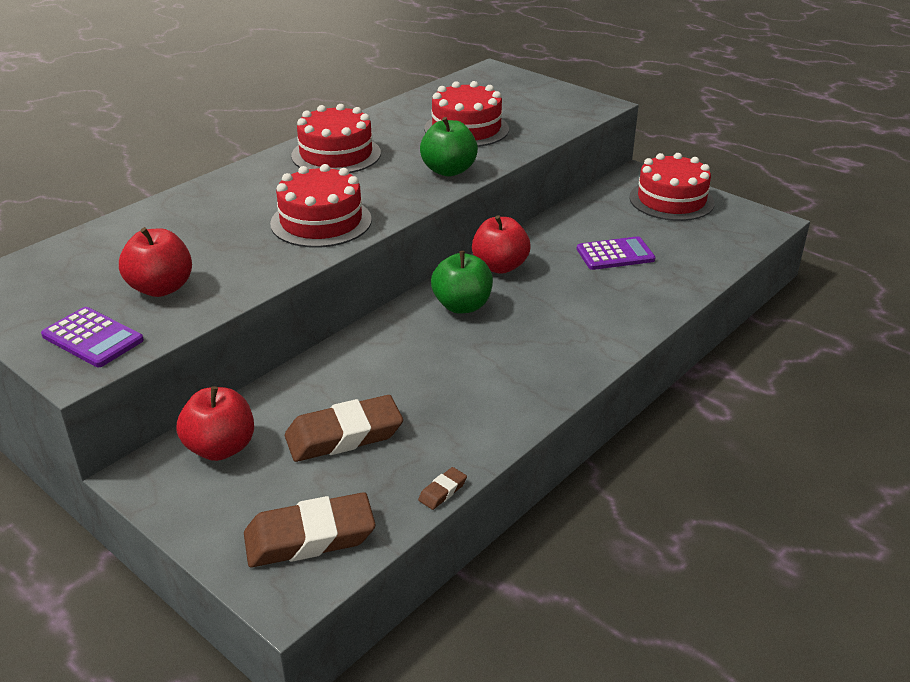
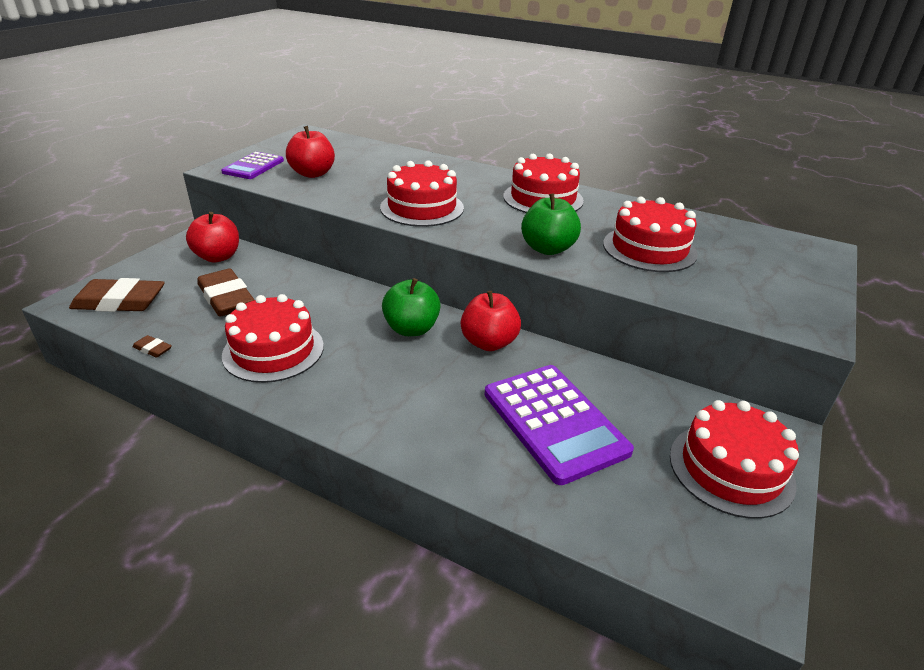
camera: 75 degrees right, 0 degrees up
brown eraser [244,492,376,567] -> brown eraser turned 60 degrees counterclockwise [69,278,165,312]
purple calculator [577,236,655,270] -> purple calculator [484,365,634,485], size x1.69
none -> red cake [222,294,324,383]

